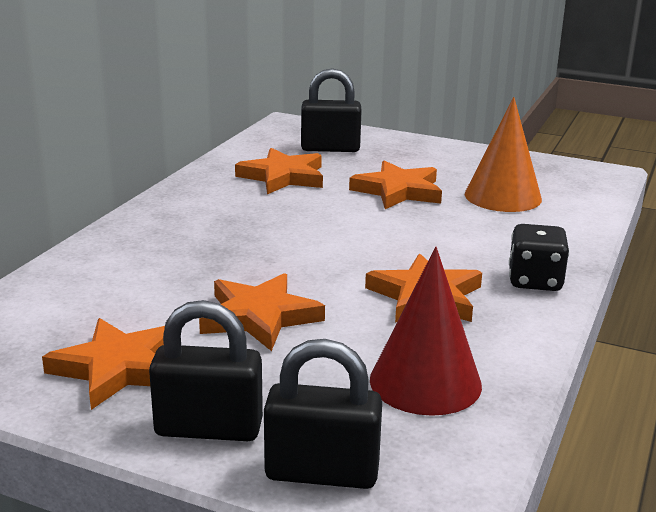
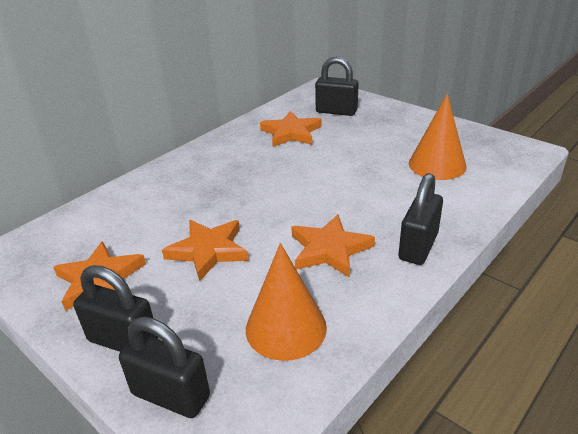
camera: 20 degrees right, 10 degrees up
orange star [349,161,442,209] -> none
red cone [370,247,482,416] -> orange cone [246,243,327,361]
black dice [509,224,570,291] -> black padlock [399,173,443,265]

